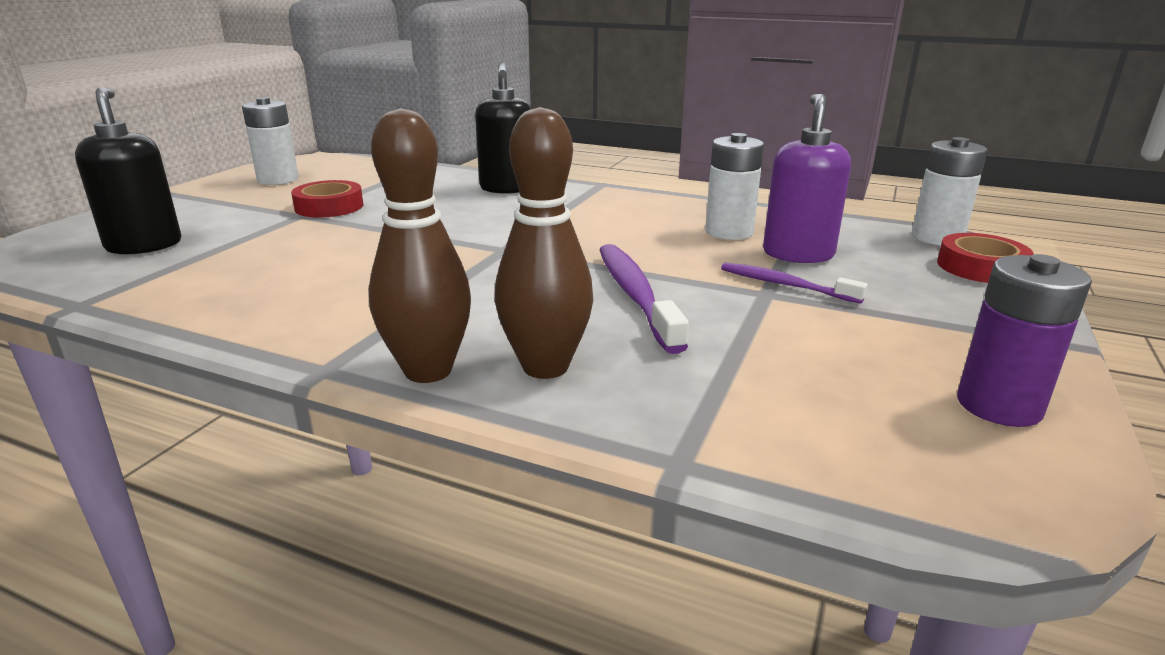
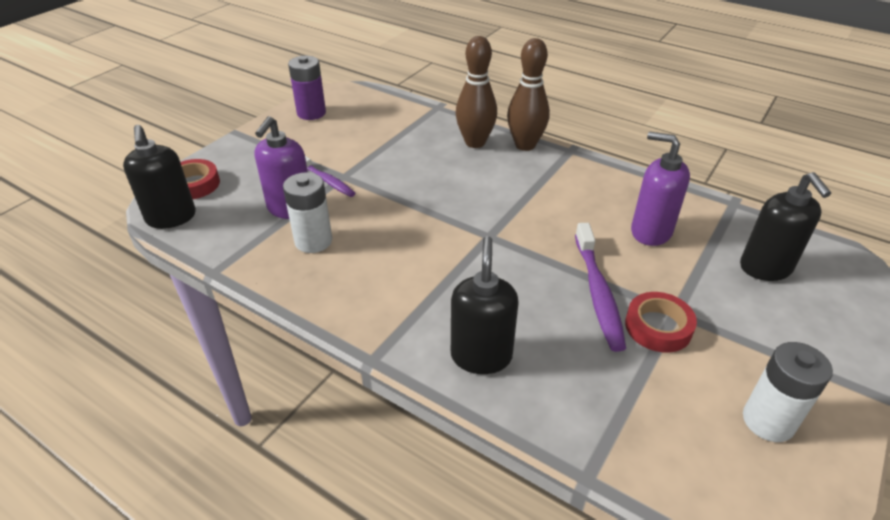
camera: 170 degrees left, 15 degrees up
purple toothbrush [600,244,689,354] -> purple toothbrush moved to [575,223,626,352]
white battery [912,137,988,245] -> black soap dispenser [123,125,196,229]
none -> purple soap dispenser [631,132,690,246]

